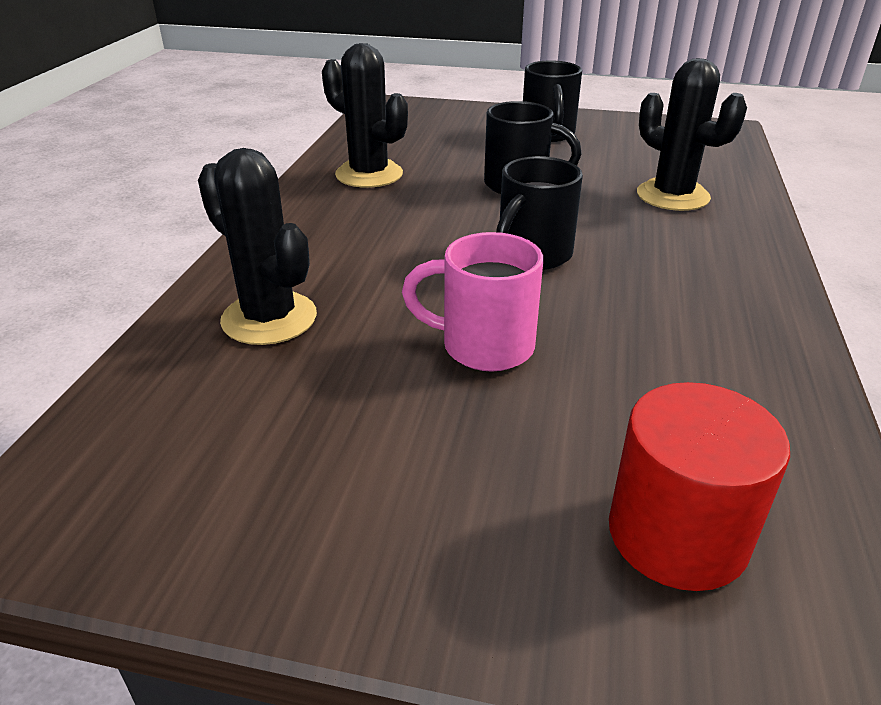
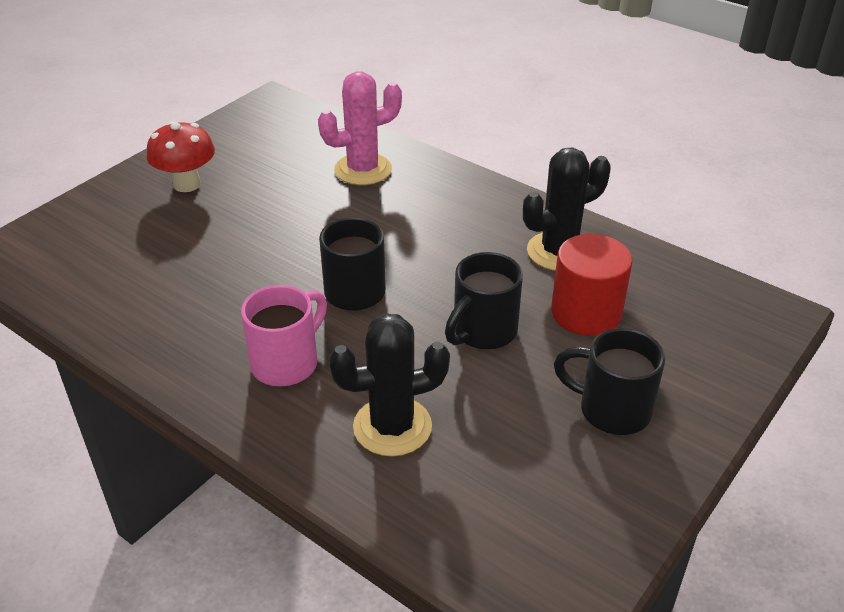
camera: 115 degrees right, 5 degrees up
black cactus [198,148,317,345] -> pink cactus [318,71,402,185]
pink mug [402,232,543,372] -> pink mug moved to [241,285,327,386]
red cylinder [609,382,790,591] -> red cylinder moved to [551,234,633,336]
none -> red mushroom [147,121,215,192]

